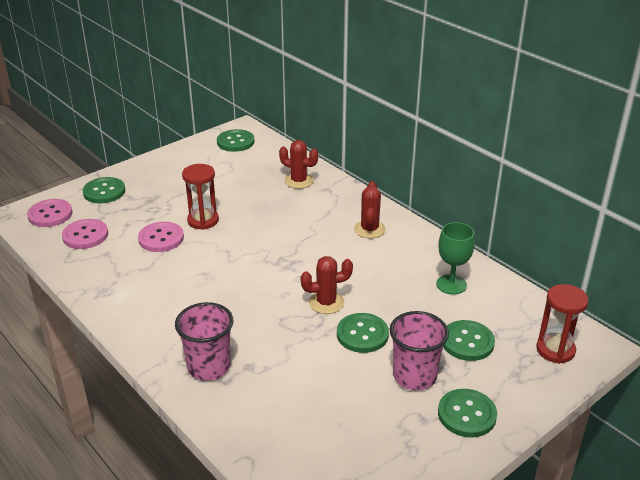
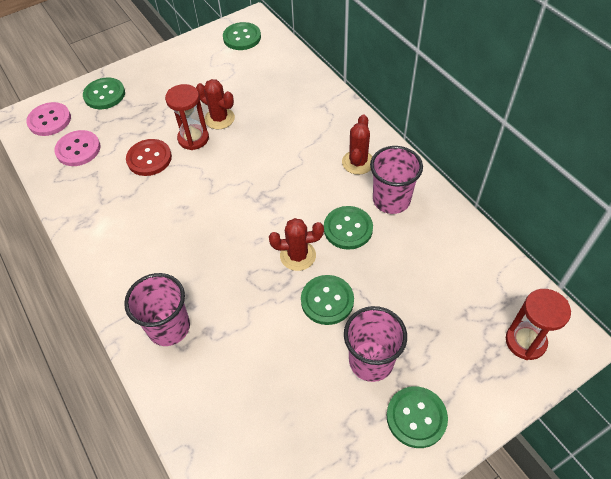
camera: 10 degrees right, 20 degrees up
pink button [138,222,184,252] -> red button [126,139,172,176]
red cactus [279,140,318,189] -> red cactus moved to [196,79,235,129]
green goblet [436,222,475,295] -> none
green button [443,320,495,361] -> green button moved to [324,206,373,250]
none -> pink cup [370,146,423,214]

